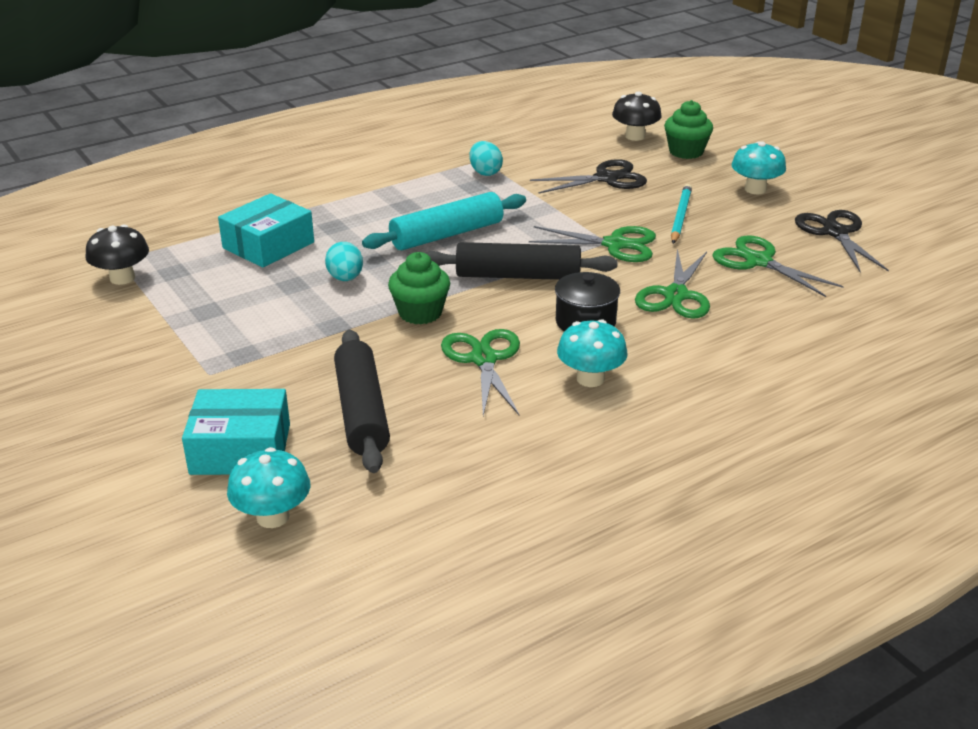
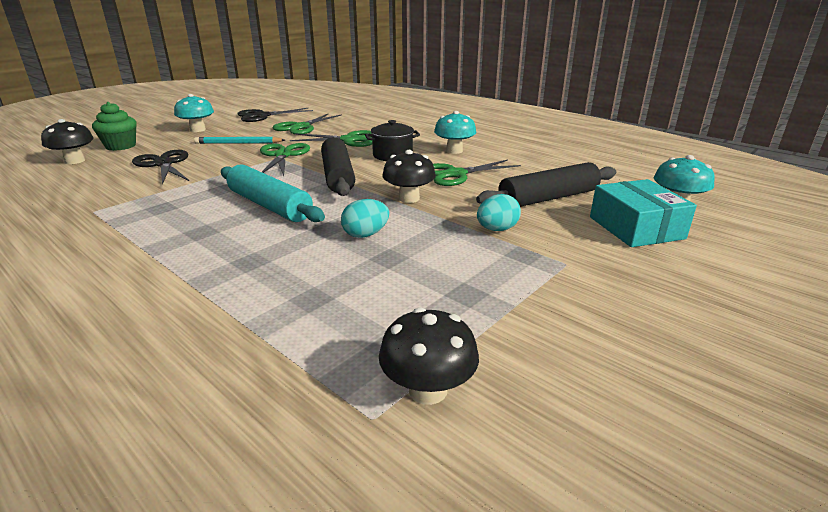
camera: 105 degrees left, 5 degrees down
turquoise box [218,193,314,268] -> none
green cupcake [388,252,450,324] -> black mushroom [382,150,436,203]
turquoise egg [469,141,503,176] -> turquoise egg moved to [477,194,521,231]

